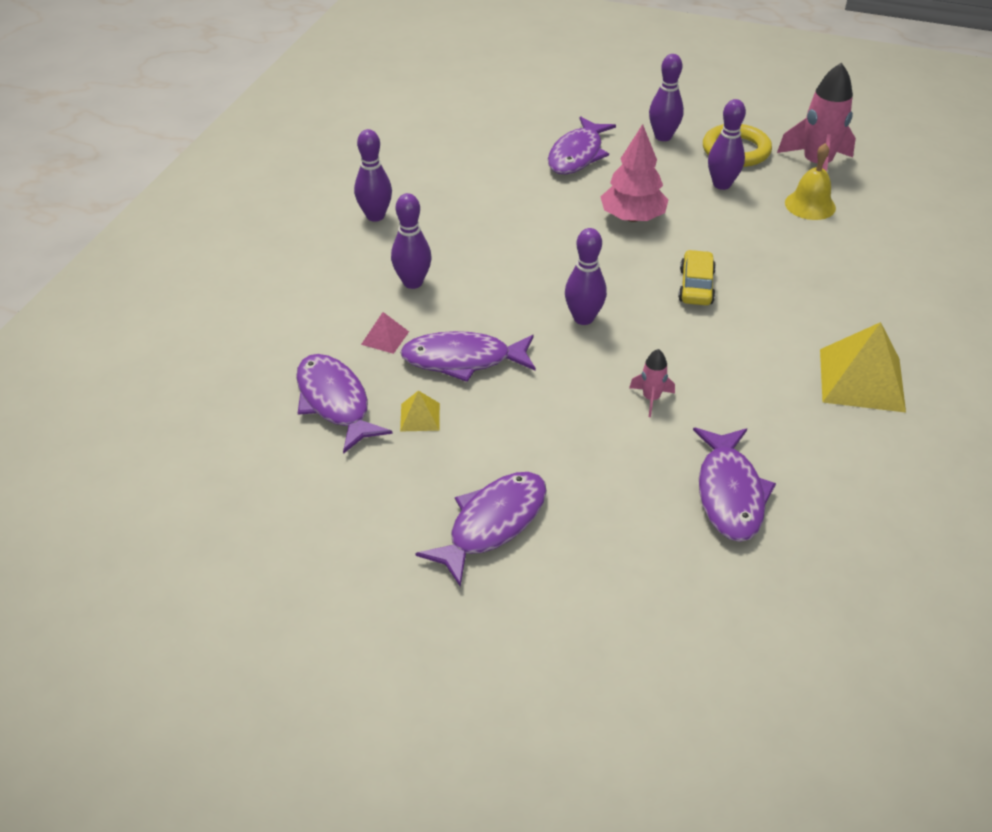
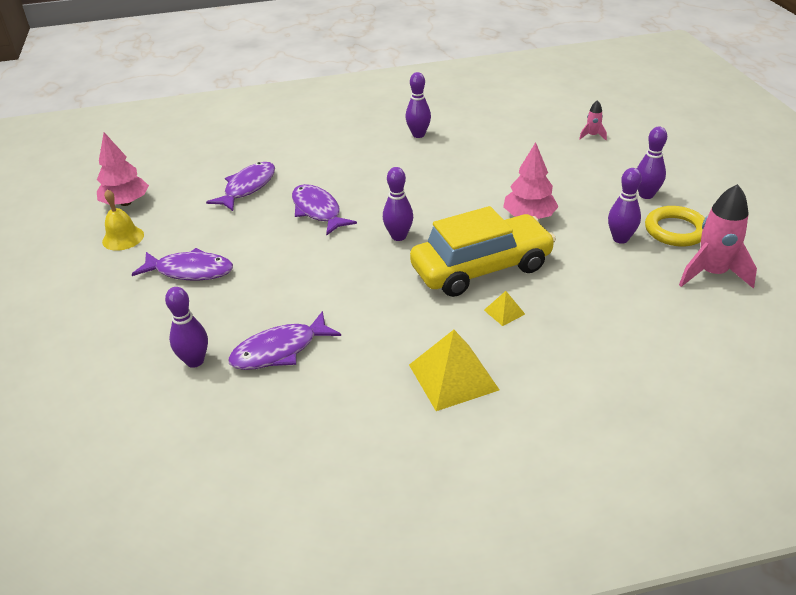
camera: 60 degrees right, 5 degrees down
pink pyramid [361,312,409,354] -> none
purple bowling pin [391,193,432,289] -> purple bowling pin moved to [165,287,208,368]
yellow pyramid [400,391,440,432] -> yellow pyramid moved to [484,291,525,326]
purple fish [548,116,616,174] -> none
pink rocket [629,349,675,417] -> pink rocket moved to [579,100,607,140]
yellow car [678,250,716,305] -> yellow car [410,206,556,297], size x2.26
yellow bell [785,143,836,220] -> yellow bell moved to [102,189,144,251]
none -> pink tree [97,132,149,206]

